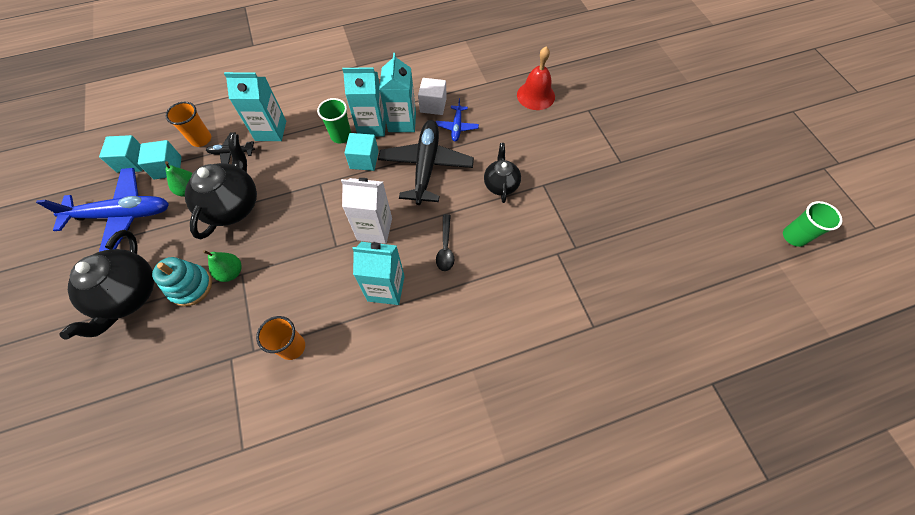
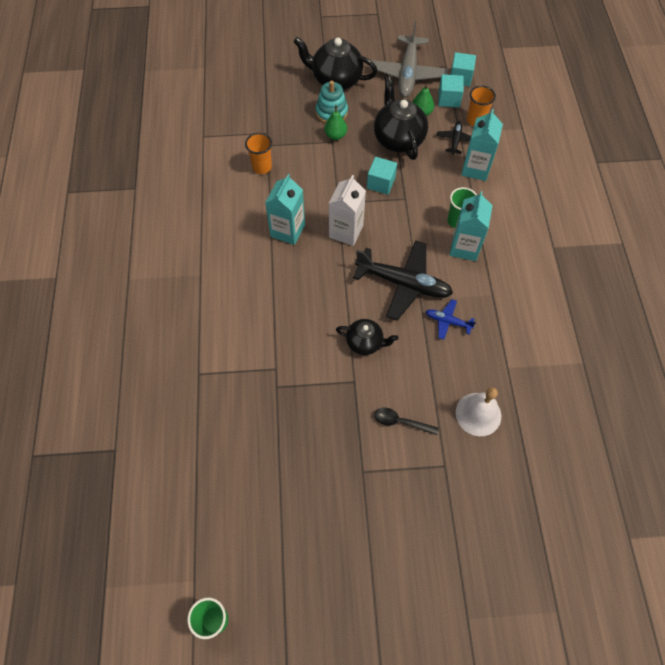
camera: 105 degrees right, 0 degrees up
blue plane [36,168,169,252] -> grey plane [369,21,449,98]
black teapot [185,133,257,239] -> black teapot turned 135 degrees counterclockwise [374,76,428,160]
turquoise cube [344,133,379,171] -> turquoise cube moved to [367,157,397,195]
turquoise carton [379,53,416,132] -> none
white cube [418,78,447,115] -> none
black spoon [436,214,454,271] -> black spoon moved to [374,408,439,435]
red bell [517,47,555,110] -> white bell [456,387,501,436]

